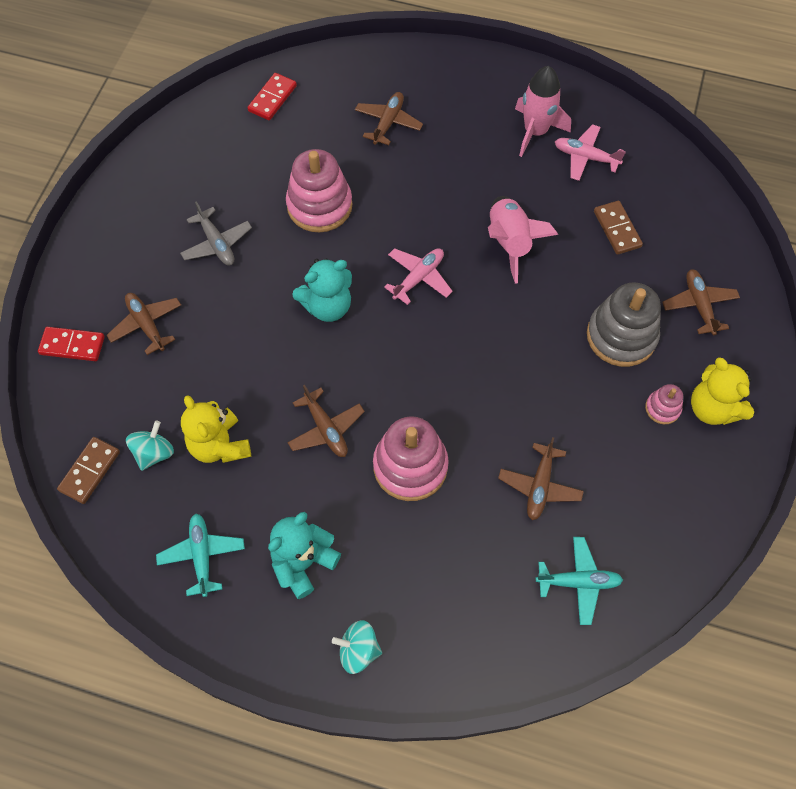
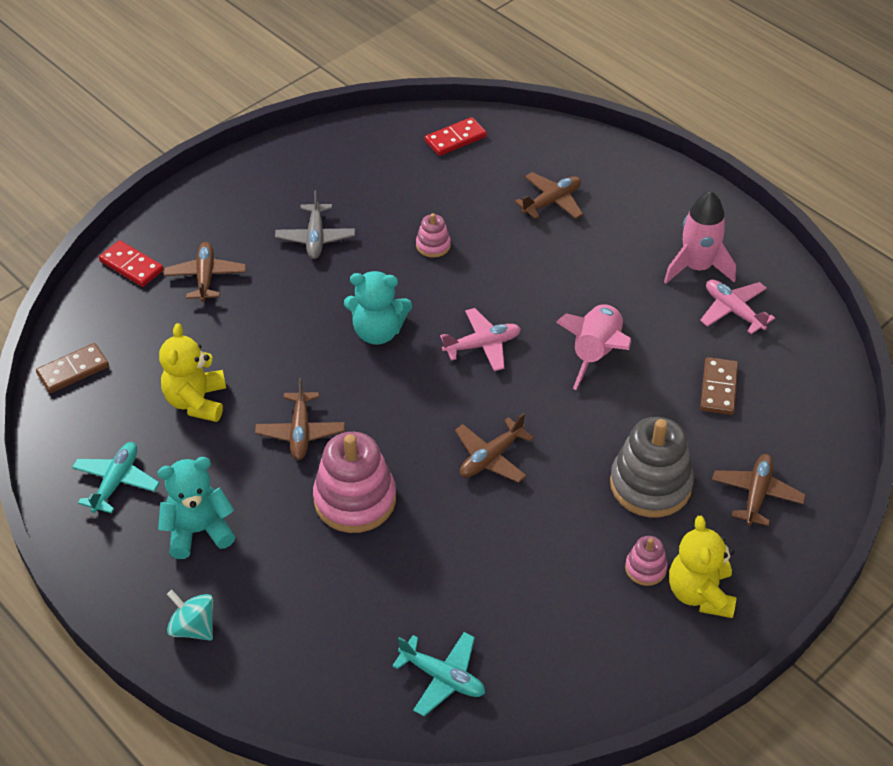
camera: 30 degrees right, 15 degrees down
turquoise spinning top [126,421,174,471] -> none
pink stacking toy [286,149,353,232] -> pink stacking toy [416,213,451,258], size x0.49
brown plane [498,437,584,520] -> brown plane moved to [455,413,534,483]

